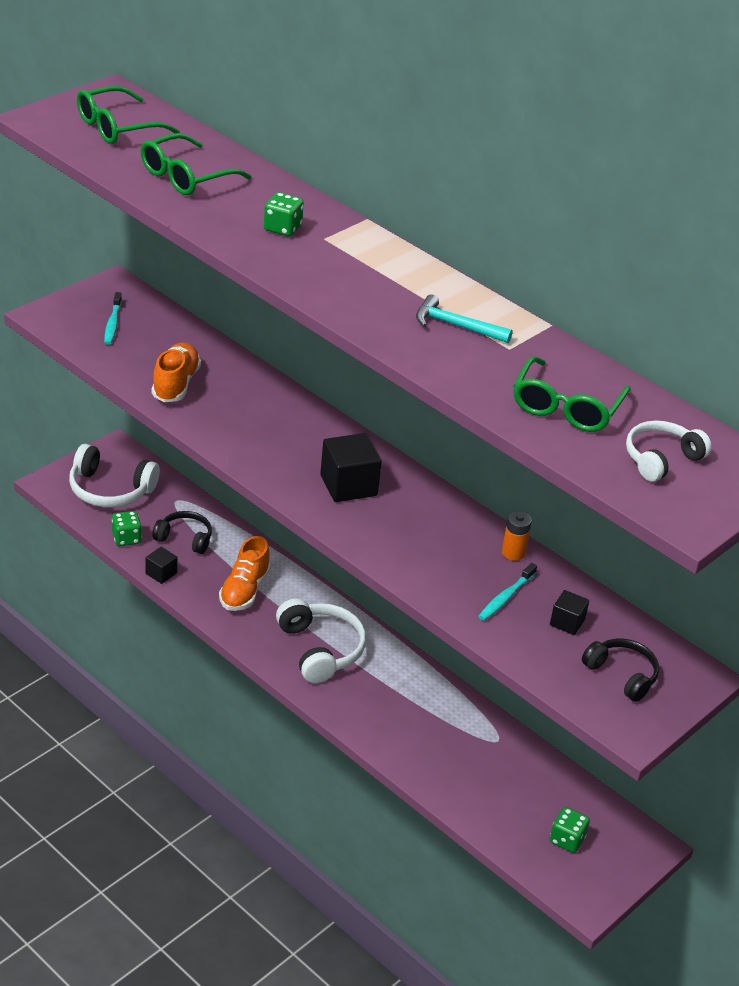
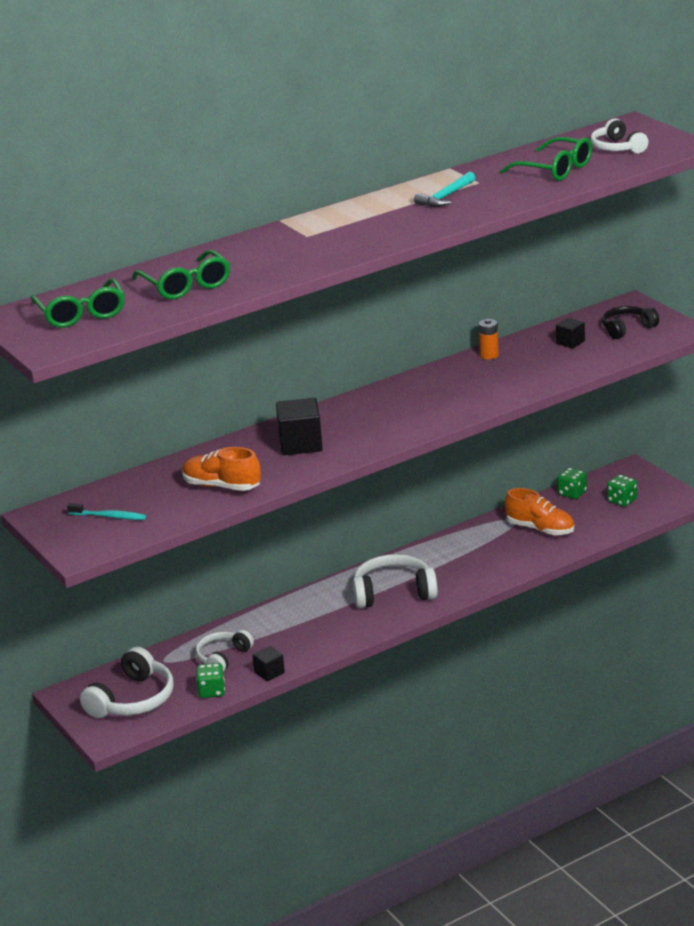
camera: 70 degrees left, 10 degrees down
black headphones [152,511,212,554] -> white headphones [196,630,254,672]
orange shoe [219,536,271,611] -> orange shoe moved to [505,488,574,536]
green dice [264,192,304,237] -> green dice moved to [557,467,587,499]
black cube [320,433,382,502] -> black cube moved to [276,398,323,455]
turquoise toothbrush [478,563,537,621] -> none

